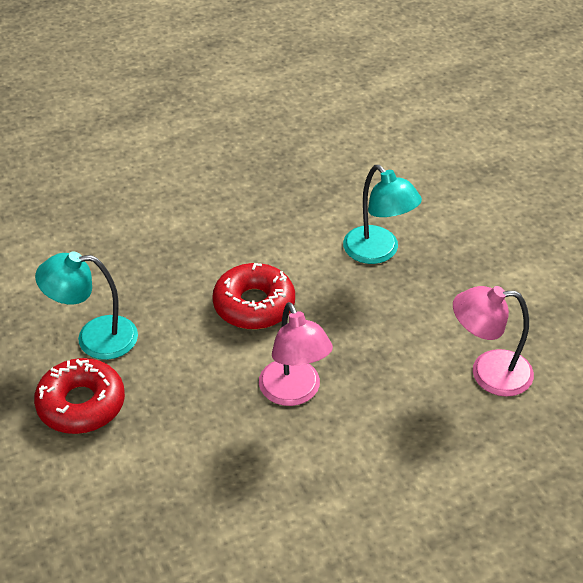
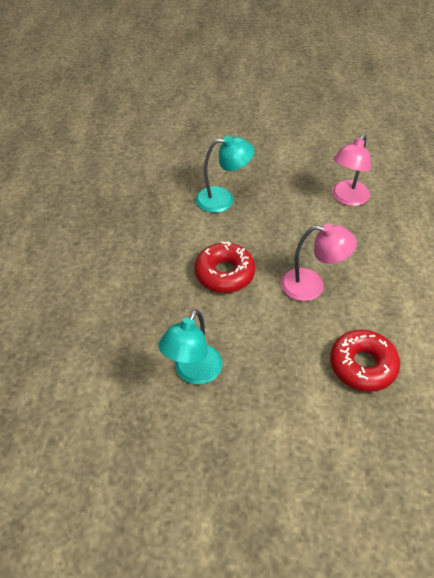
camera: 60 degrees left, 5 degrees up
red donut [34,358,125,434] -> red donut moved to [330,329,400,392]

